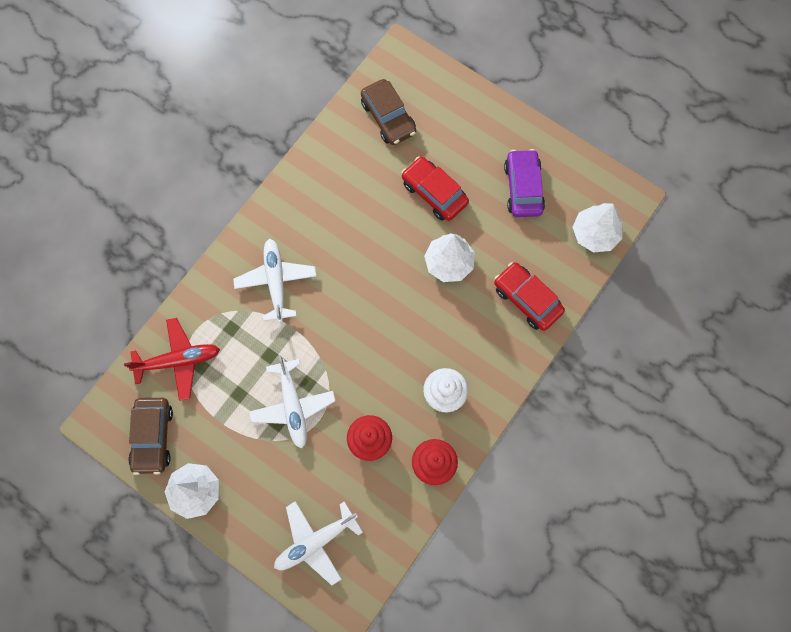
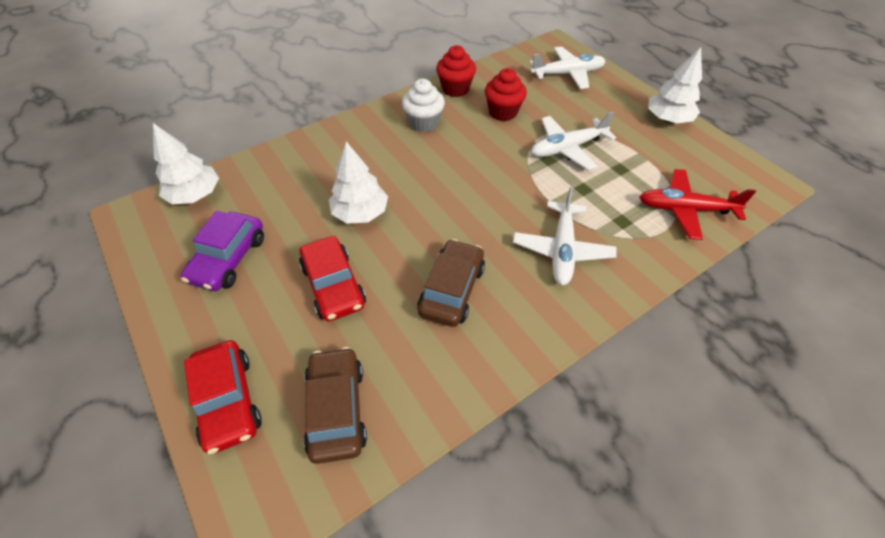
camera: 160 degrees left, 20 degrees down
brown car [128,398,173,475] -> brown car moved to [417,239,485,327]
white plane [249,355,335,448] -> white plane turned 120 degrees counterclockwise [531,111,616,170]
red car [494,262,565,331] -> red car moved to [184,340,262,454]

